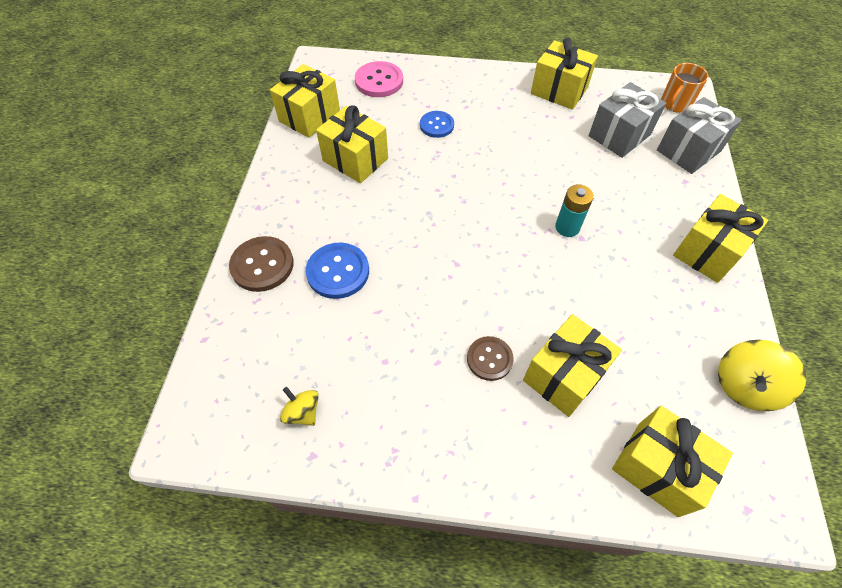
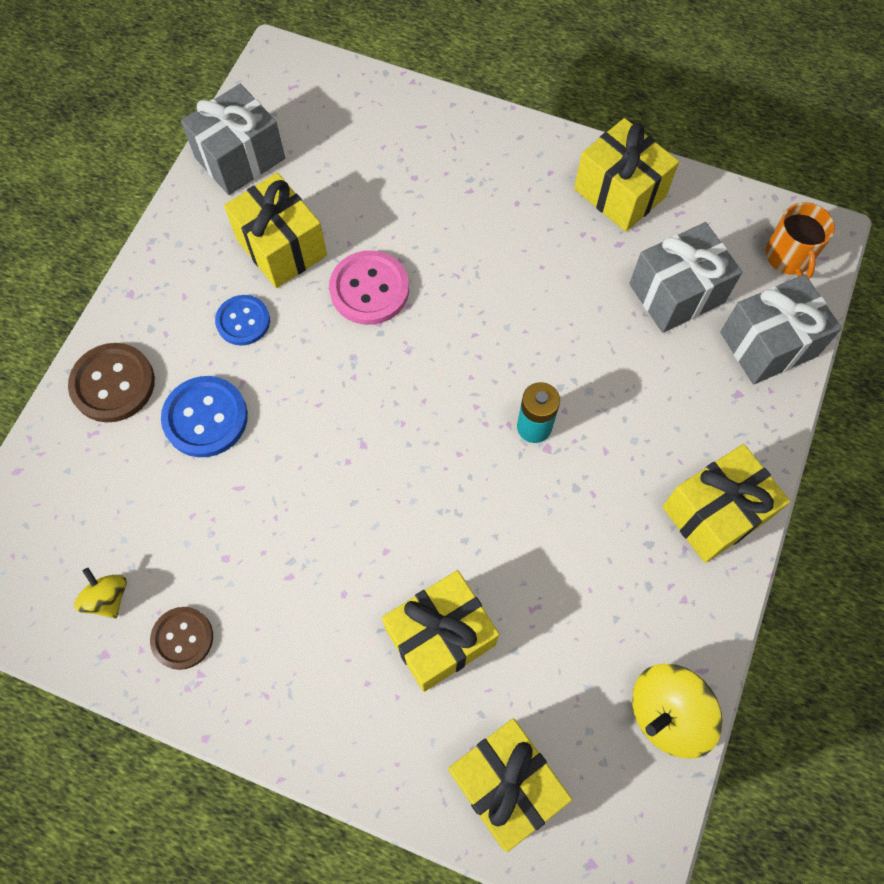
camera: 15 degrees right, 10 degrees up
yellow gift [270,64,340,138] -> grey gift [181,84,285,195]
pink button [355,61,403,97] -> pink button moved to [329,250,409,325]
blue button [420,111,454,138] -> blue button moved to [215,295,270,346]
brown button [467,336,513,381] -> brown button moved to [150,607,213,670]
orange mug [661,63,709,113] -> orange mug turned 60 degrees counterclockwise [765,202,835,279]

